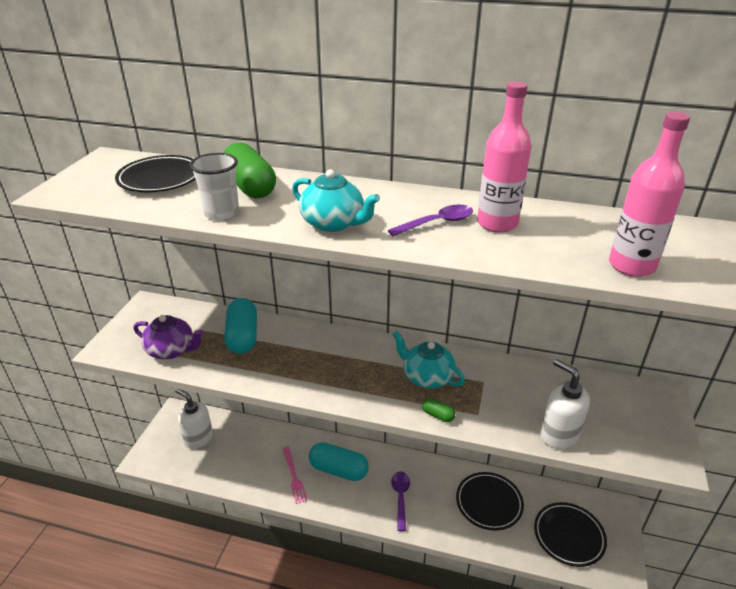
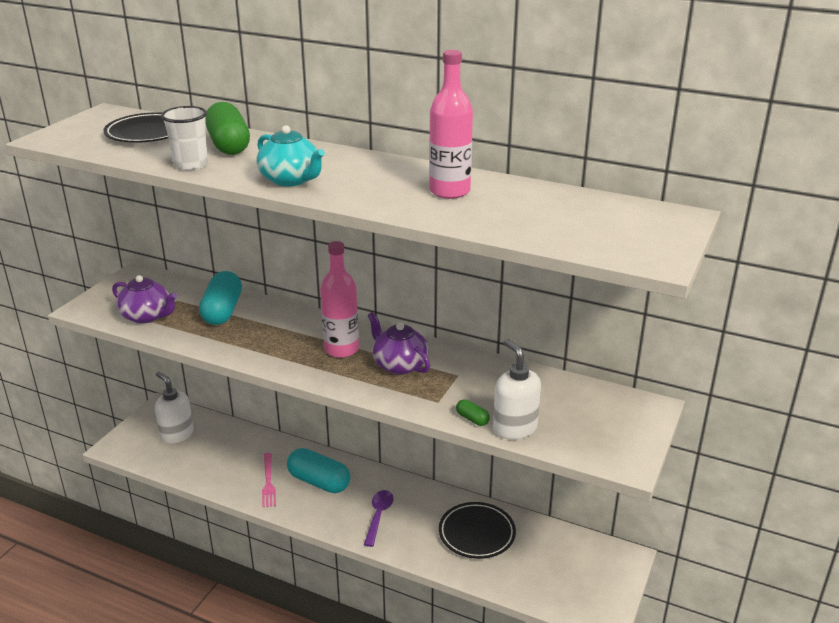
camera: 10 degrees right, 5 degrees down
purple spoon [388,205,473,236] -> none
turquoise teapot [392,331,465,388] -> purple teapot [368,312,430,375]
green capsule [422,398,455,422] -> green capsule moved to [456,399,490,426]
black plate [534,502,607,567] -> none
pink bottle [609,112,690,277] -> pink bottle moved to [320,241,359,358]

